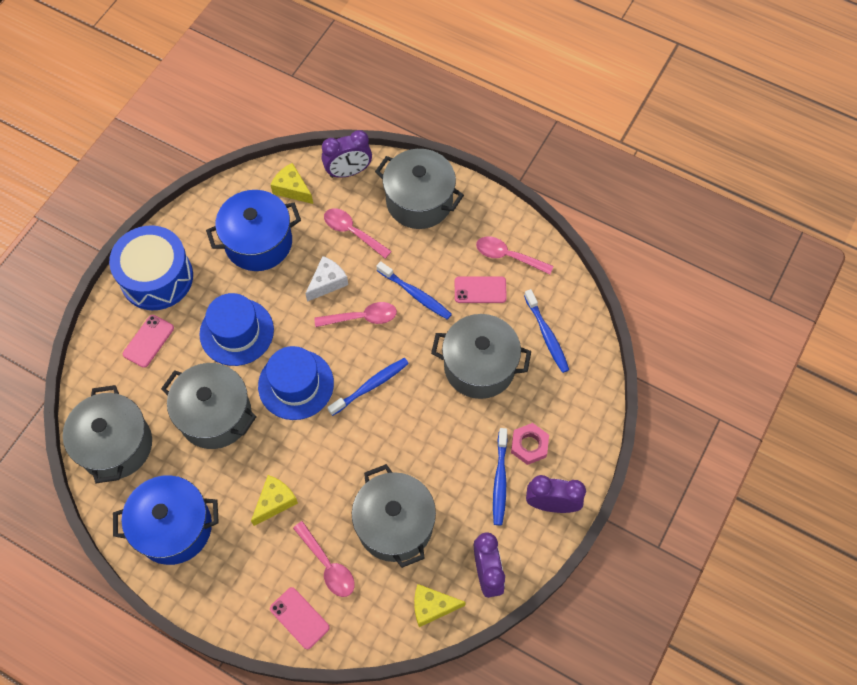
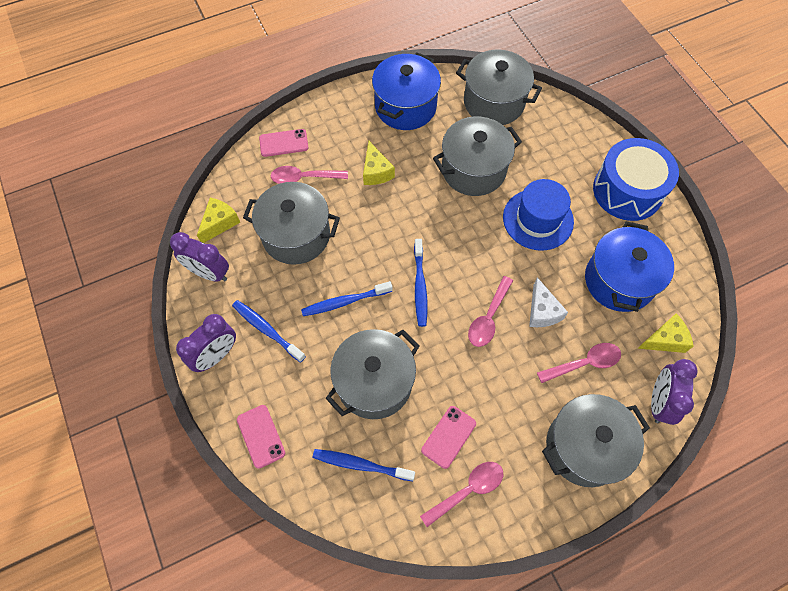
camera: 125 degrees right, 0 degrees up
pink phone [123,315,174,368] -> pink phone moved to [237,405,285,469]
blue hat [258,346,334,420] -> none
blue toothbrush [376,261,452,320] -> blue toothbrush moved to [301,281,393,316]
pink nut [511,423,549,465] -> none

